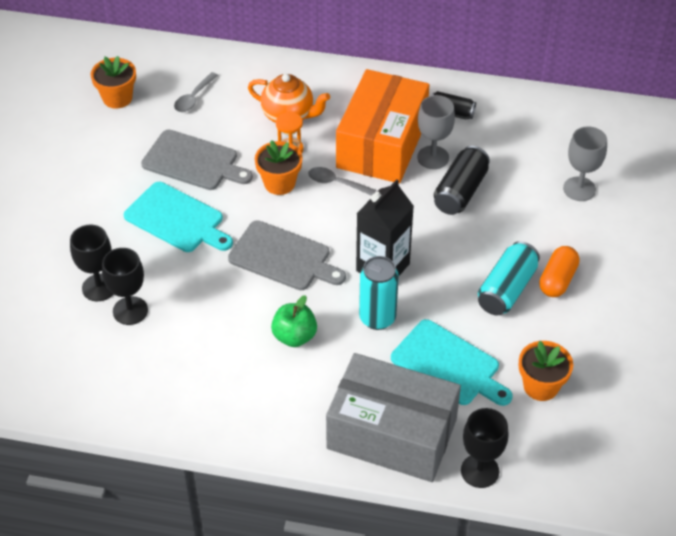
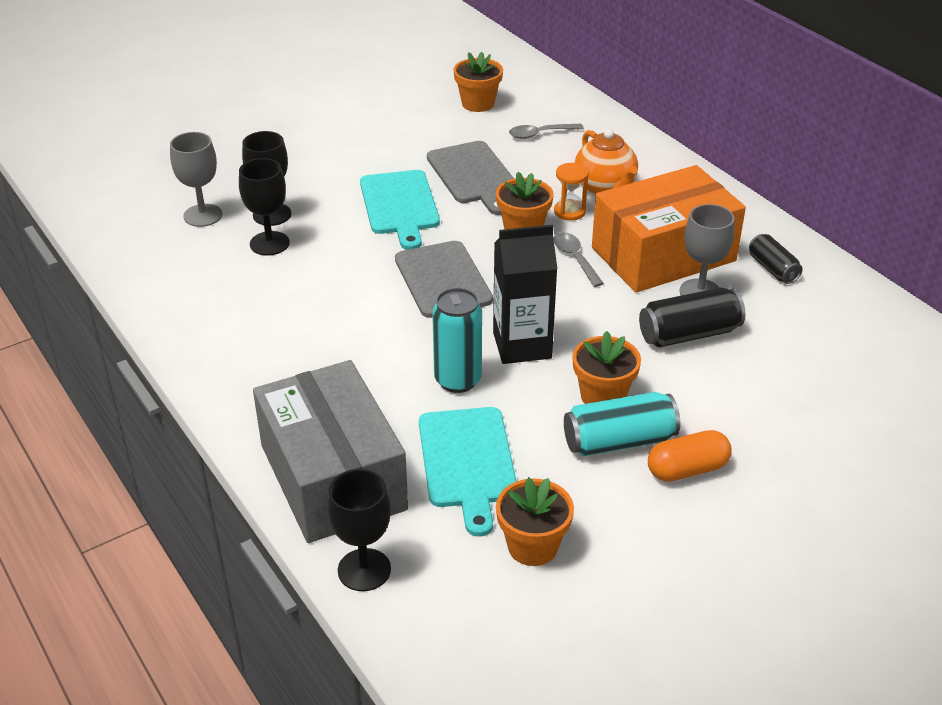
camera: 45 degrees right, 10 degrees down
green apple [271,295,317,347] -> none
grey goblet [563,126,607,201] -> grey goblet moved to [170,132,223,227]
none -> orange flower pot [572,331,641,404]

